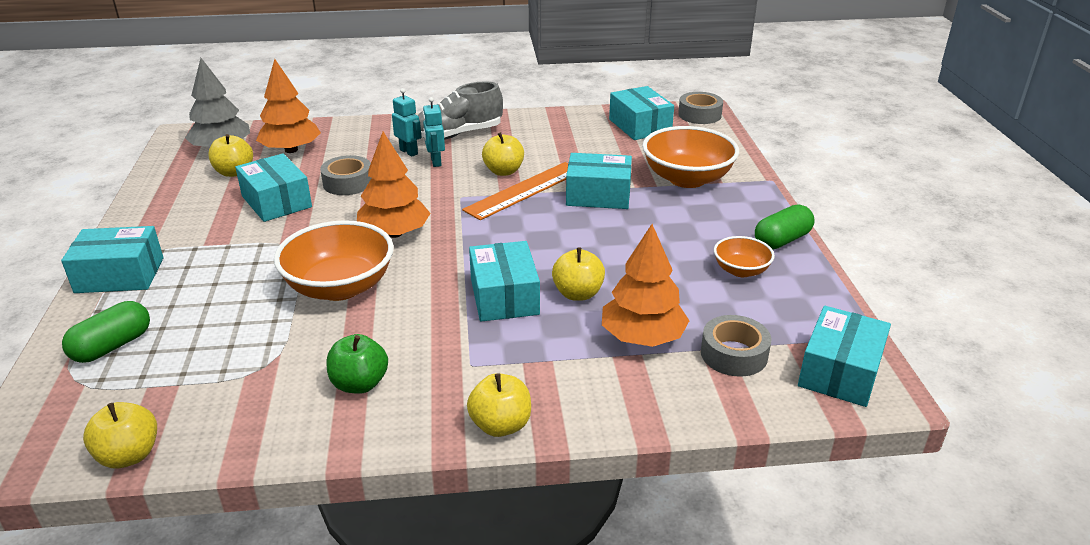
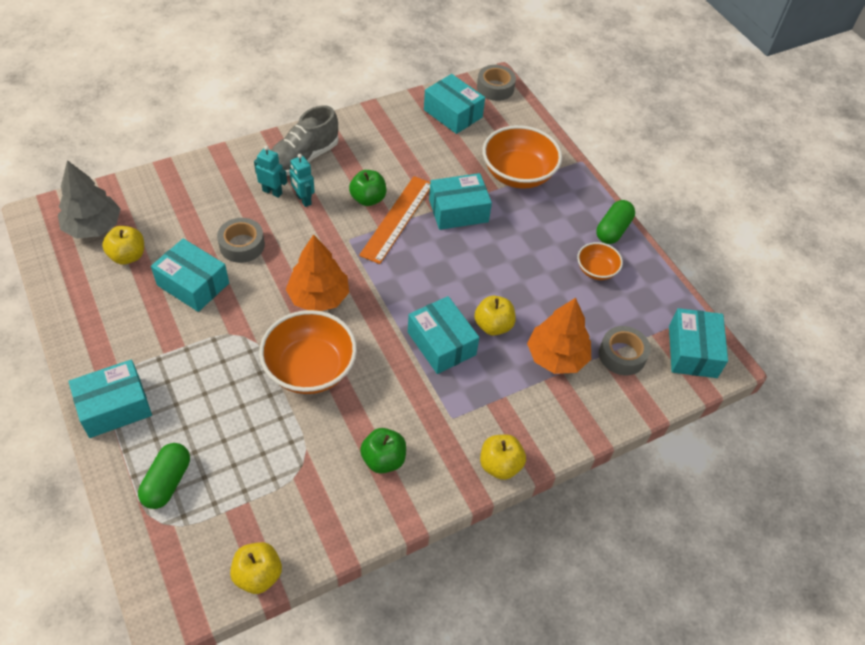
camera: 25 degrees left, 20 degrees up
orange tree [256,59,321,153] -> none
yellow apple [482,132,524,176] -> green apple [349,170,386,206]

